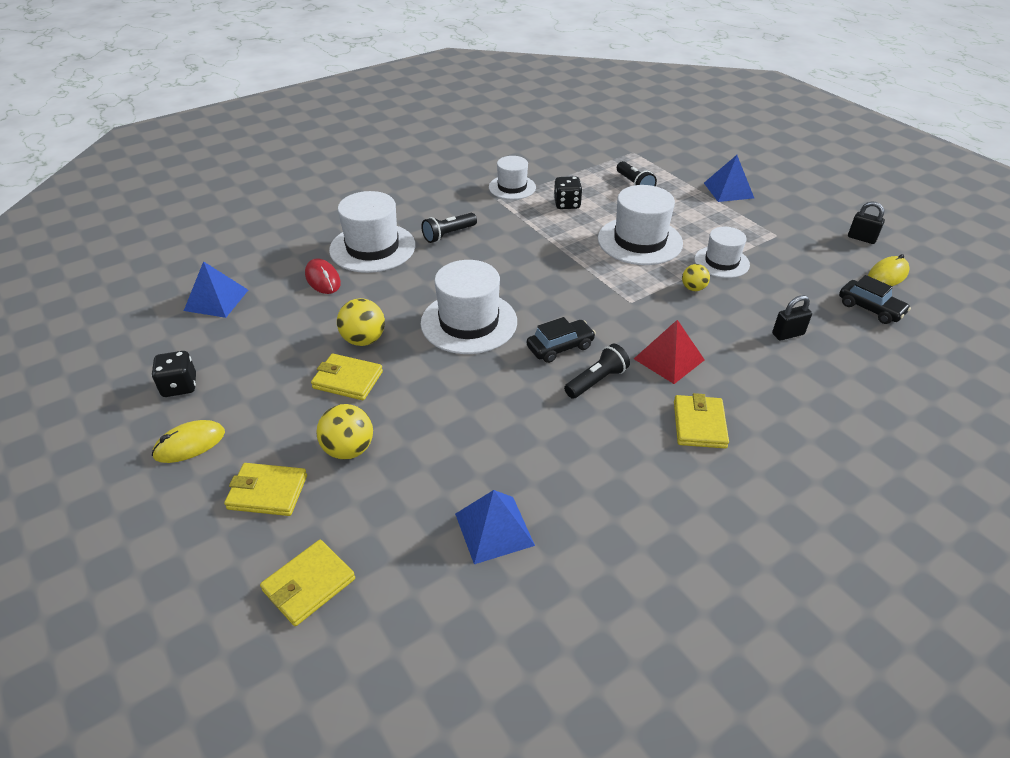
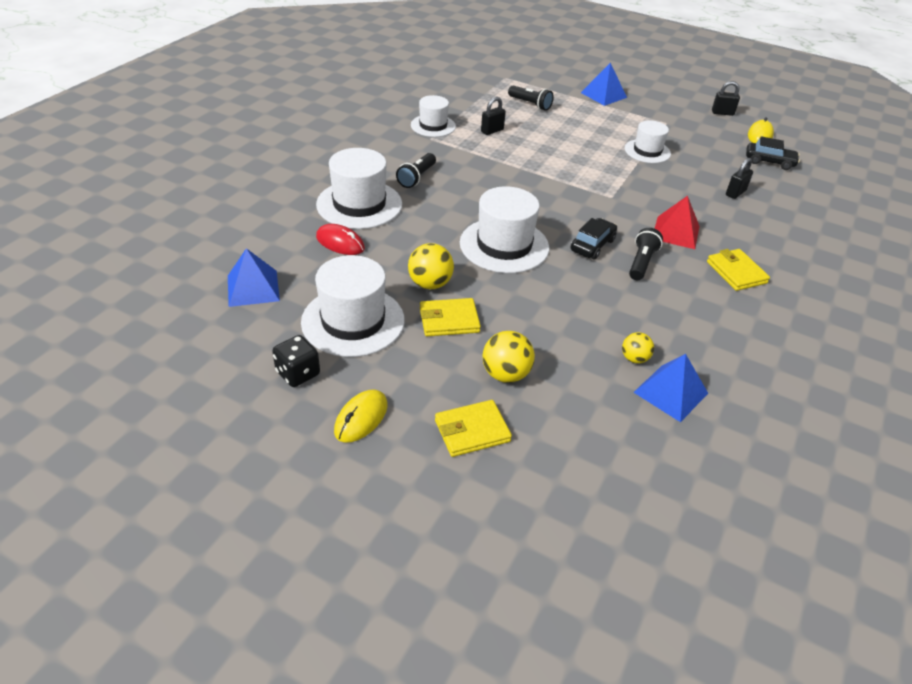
camera: 30 degrees left, 0 degrees up
yellow wallet [260,540,355,626] -> none
black dice [554,176,582,209] -> black padlock [481,97,506,135]
white hat [598,185,683,265] -> white hat moved to [301,255,405,357]
yellow ball [682,264,710,291] -> yellow ball moved to [622,332,654,363]

